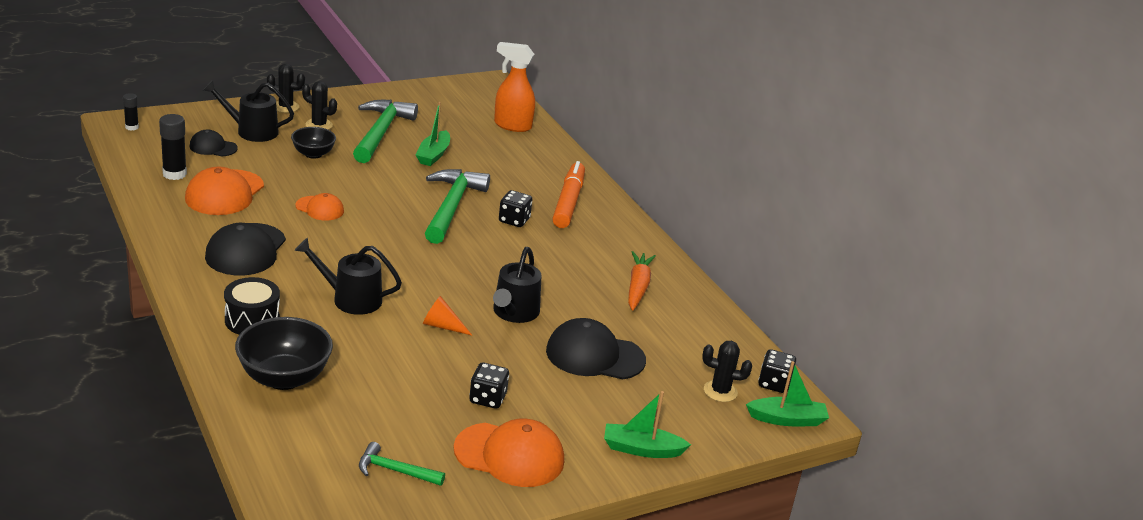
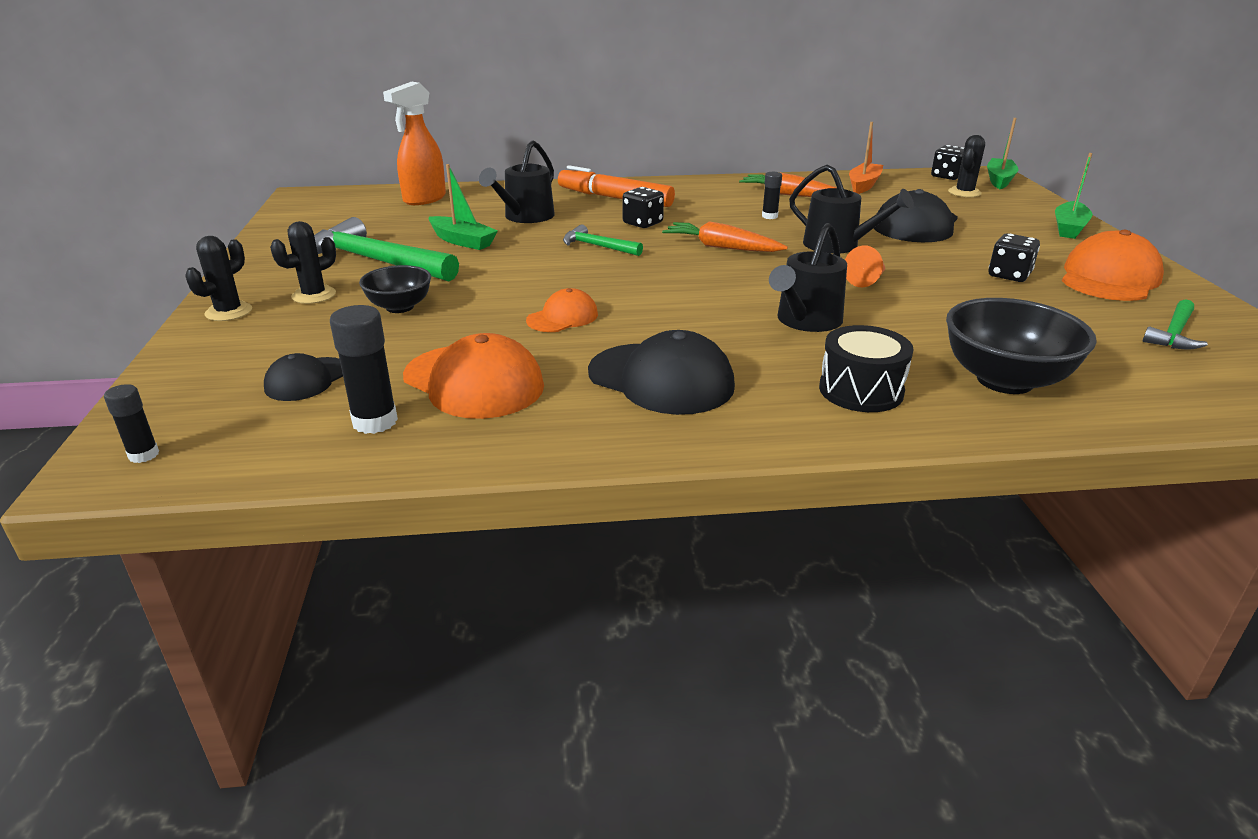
camera: 65 degrees left, 0 degrees up
black watering can [202,80,294,142] -> black watering can moved to [479,140,555,223]
green hammer [425,169,490,244] -> green hammer [563,224,643,256], size x0.52
none -> orange carrot [662,221,788,252]
none -> black glue stick [762,172,782,219]
none -> orange boat [849,122,883,194]

